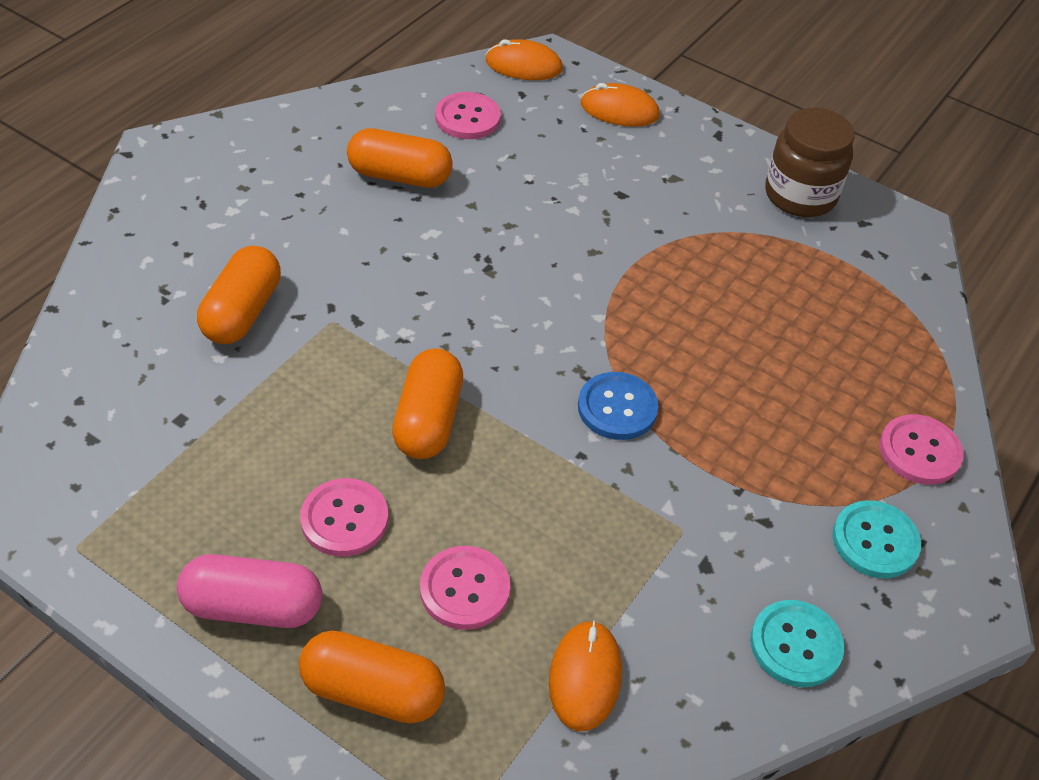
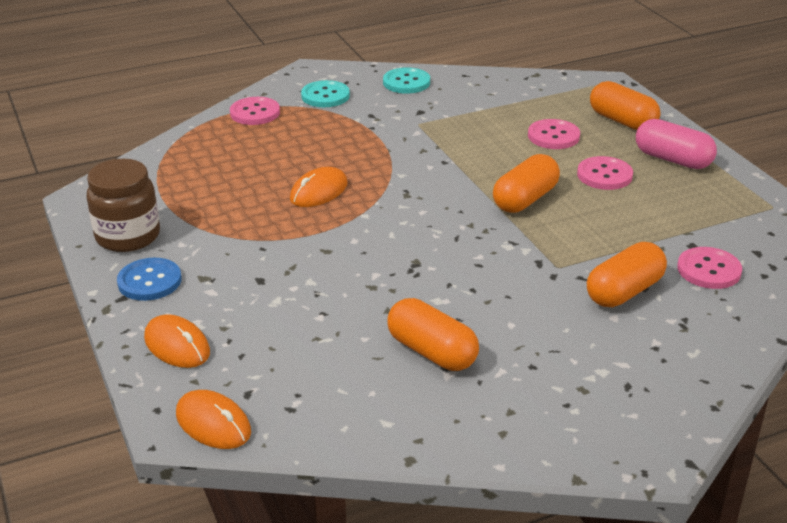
camera: 145 degrees left, 15 degrees down
pink button [435,92,501,139] -> pink button moved to [677,247,742,289]
orange mouse [549,621,622,731] -> orange mouse moved to [290,167,348,207]
blue button [578,372,658,440] -> blue button moved to [117,258,181,301]

